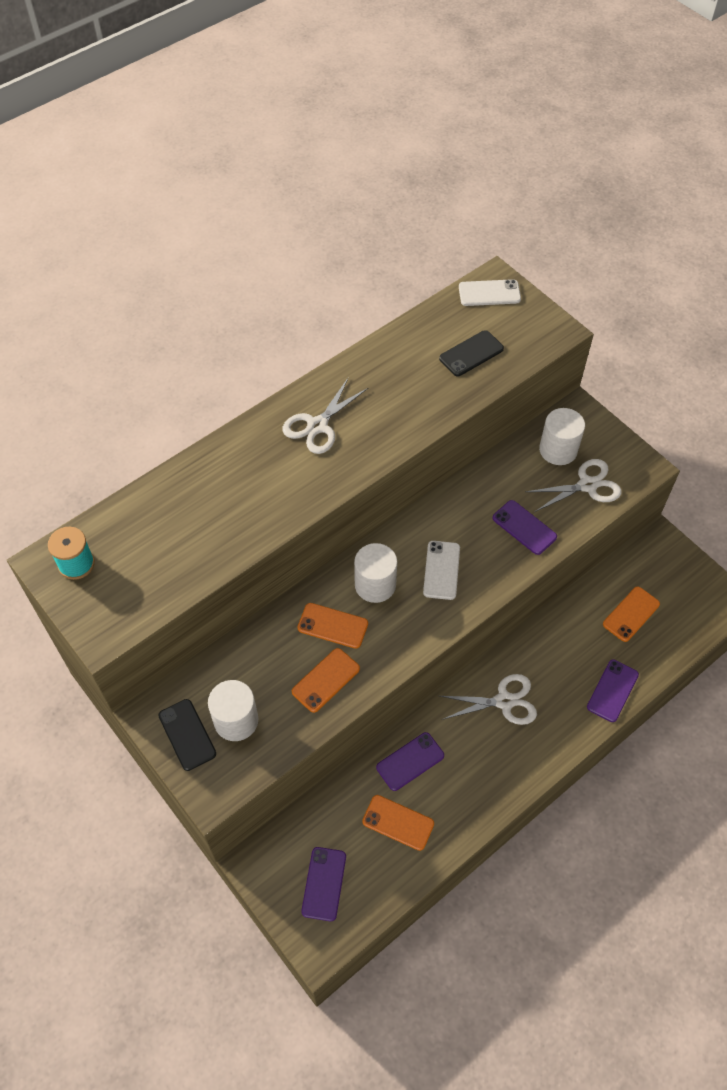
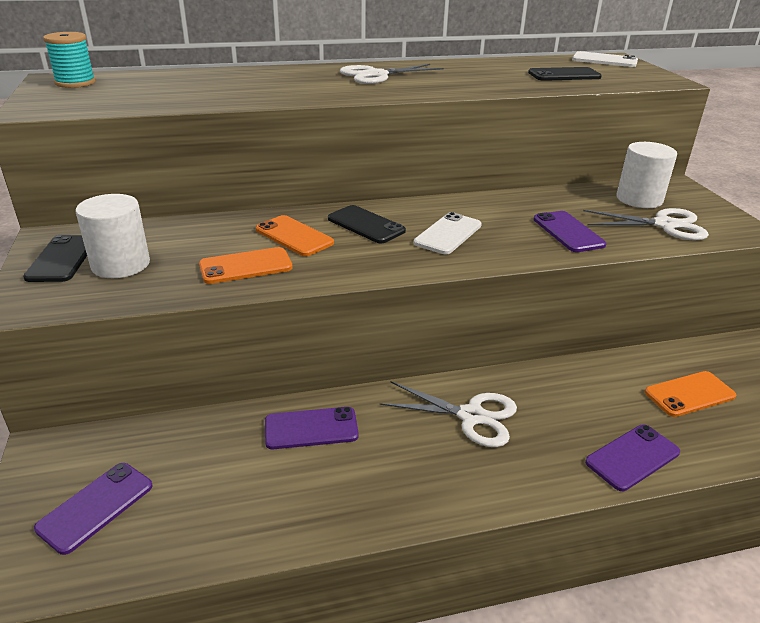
camera: 25 degrees right, 25 degrees down
white cylinder [354,543,397,603] -> black phone [328,205,406,243]
orange phone [362,795,434,851] -> none

